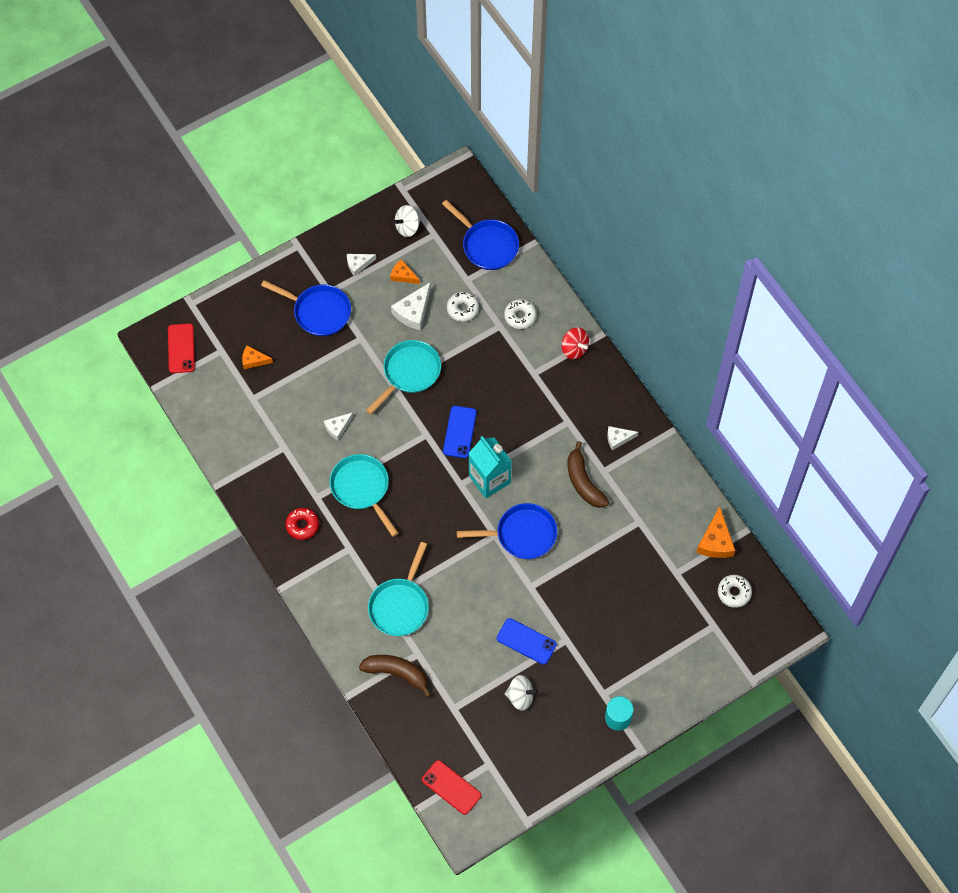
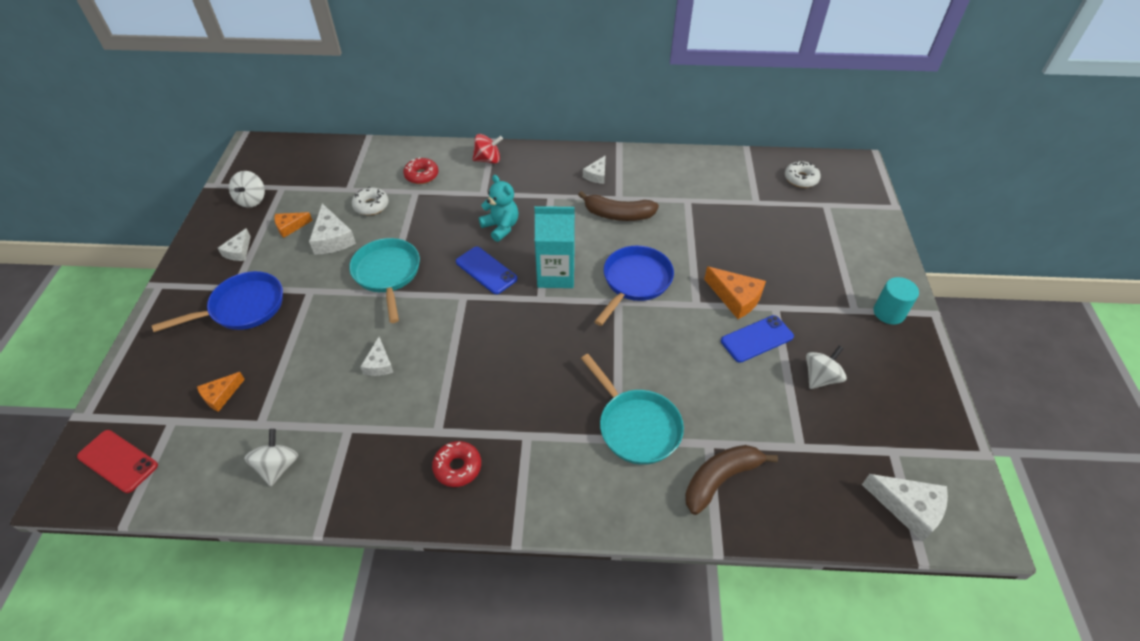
camera: 55 degrees left, 15 degrees down
turquoise pan [329,454,398,537] -> none
red phone [422,760,481,815] -> white cheese [862,474,948,542]
blue pan [442,200,519,270] -> none
white donut [504,299,536,329] -> red donut [403,157,438,184]
orange cheese [697,506,735,558] -> orange cheese moved to [704,266,766,319]
none -> white spinning top [244,429,298,487]
none -> turquoise teddy bear [479,175,519,242]

